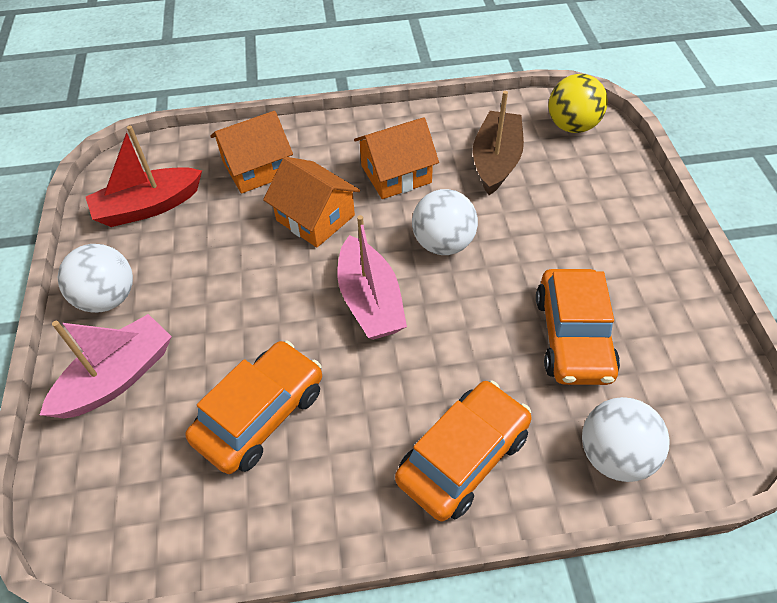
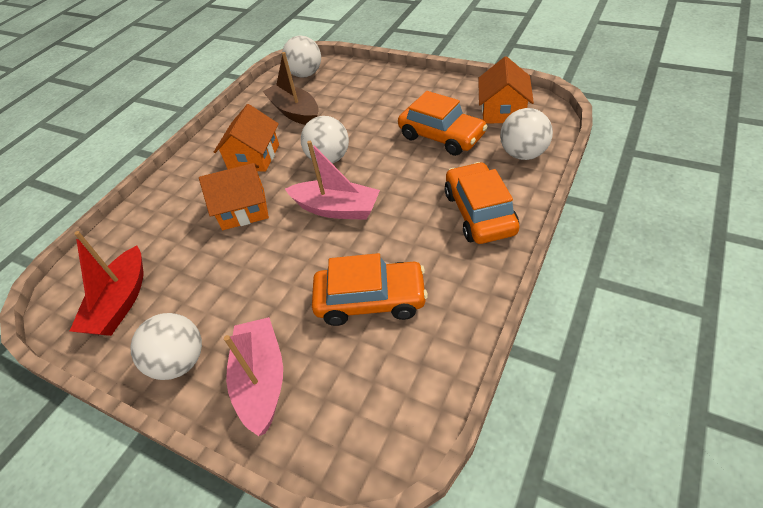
camera: 50 degrees left, 5 degrees down
orange car [185,341,322,474] -> orange car turned 105 degrees clockwise [312,253,428,326]
orange house [210,111,293,194] -> orange house moved to [478,56,534,124]
yellow ball [548,74,608,133] -> white ball [282,36,321,77]

